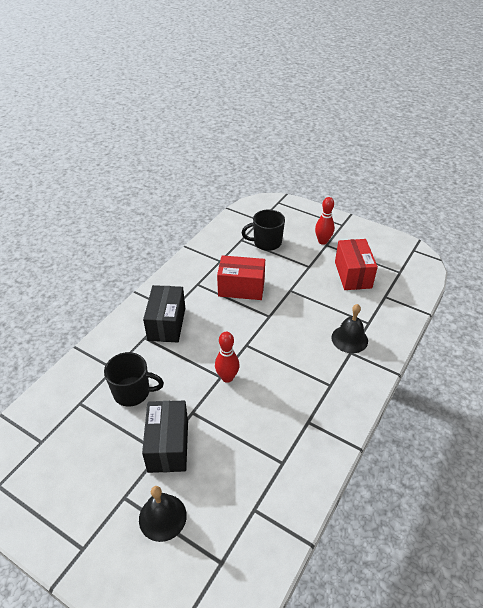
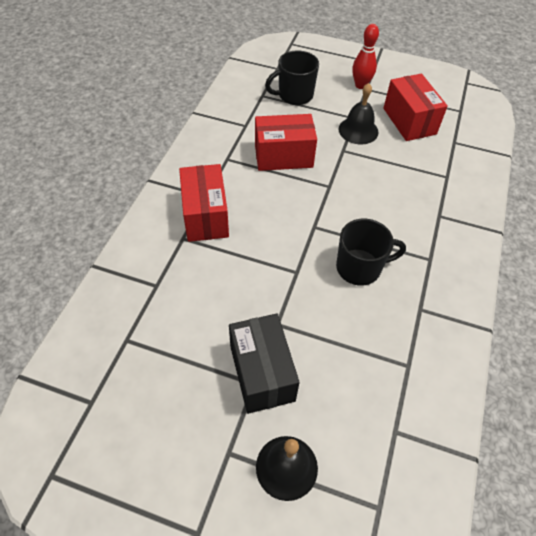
camera: 15 degrees left, 10 degrees up
black mug [104,352,164,407] -> black mug moved to [336,219,406,286]
black box [143,285,185,342] -> red box [179,164,229,242]
red bowling pin [215,332,240,383] -> none
black bell [331,304,368,353] -> black bell moved to [338,83,379,145]

